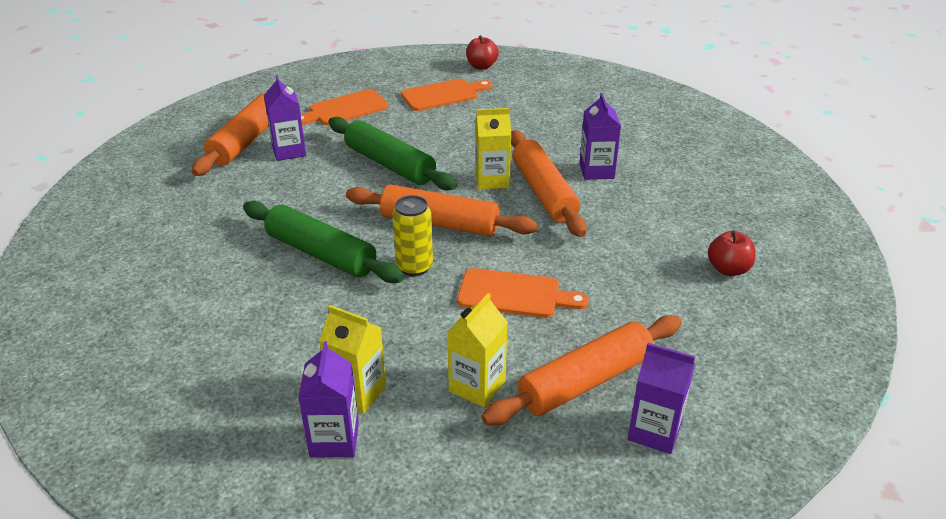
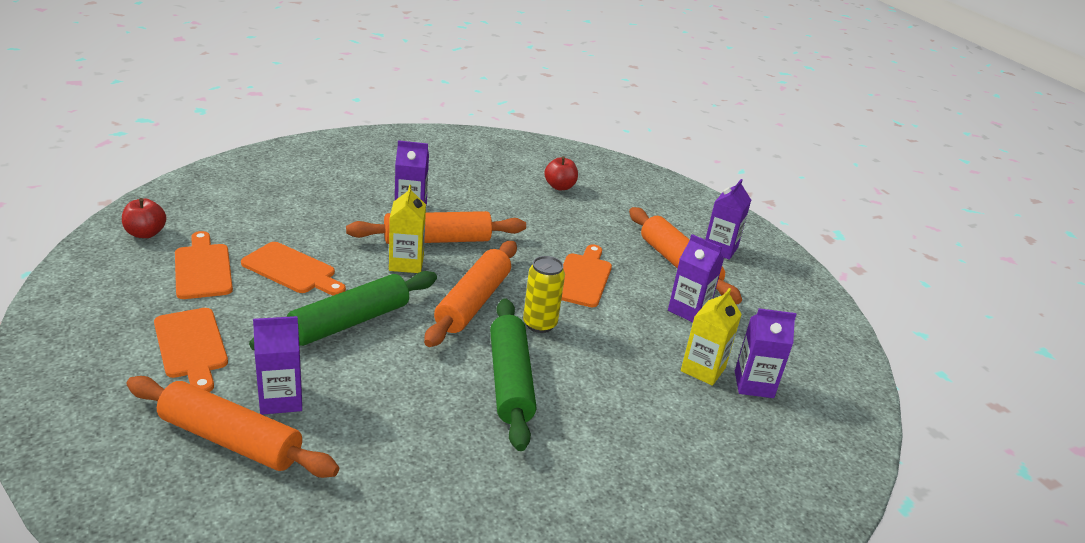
camera: 90 degrees left, 5 degrees down
green rolling pin [243,201,404,283] -> green rolling pin turned 45 degrees counterclockwise [490,298,536,451]
yellow carton [447,293,508,408] -> purple carton [668,234,724,322]
none -> orange cutting board [241,242,346,296]

